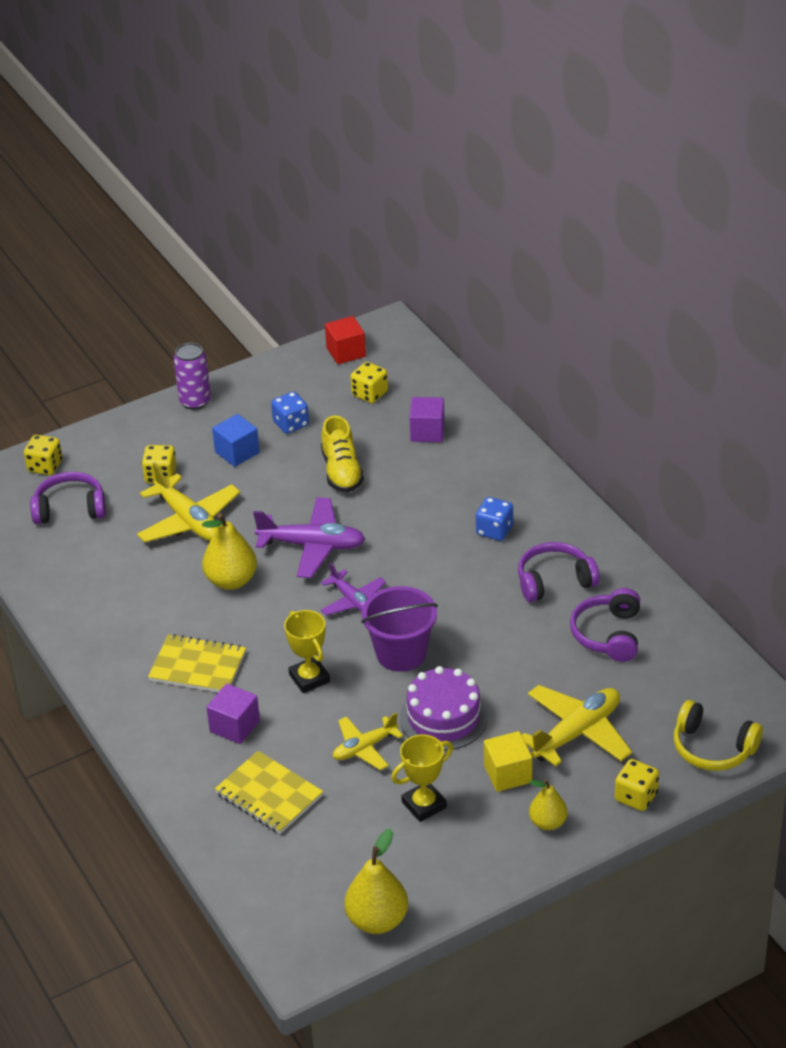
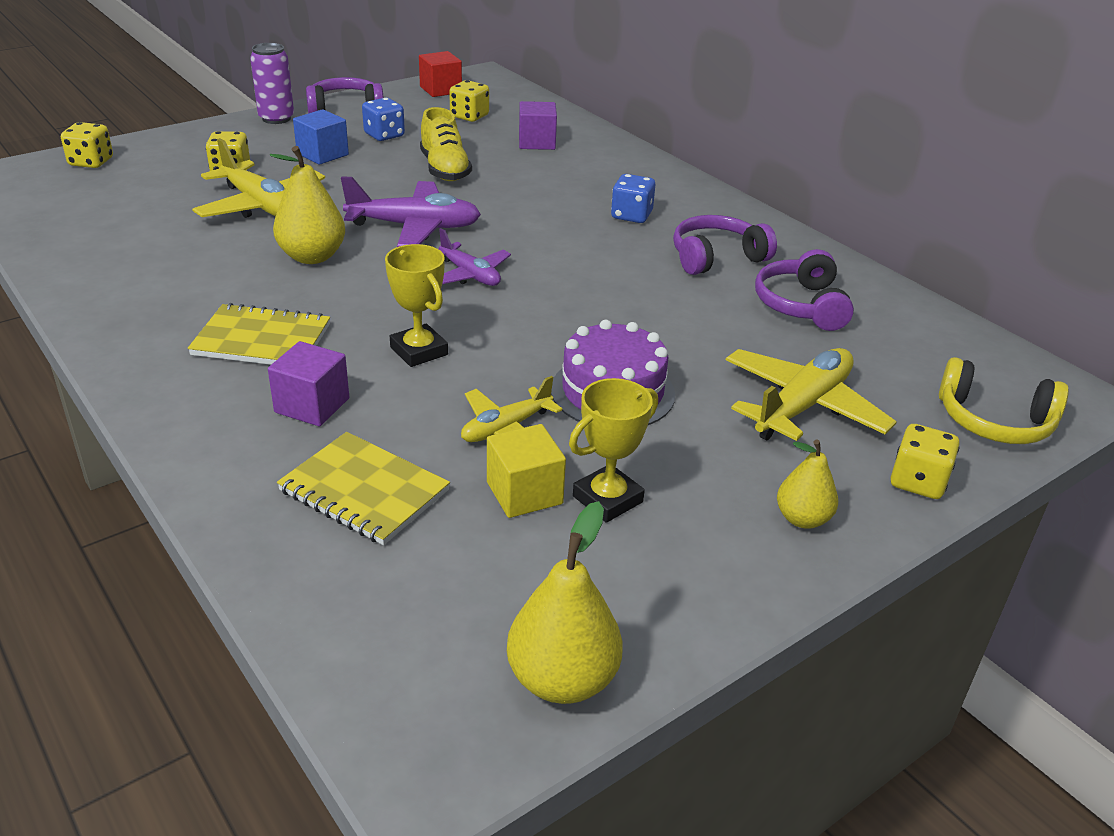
camera: 10 degrees left, 5 degrees down
purple headphones [30,472,106,524] -> purple headphones moved to [306,77,384,113]
purple bucket [361,586,438,672] -> none
yellow cube [484,731,532,792] -> yellow cube moved to [487,424,566,518]

